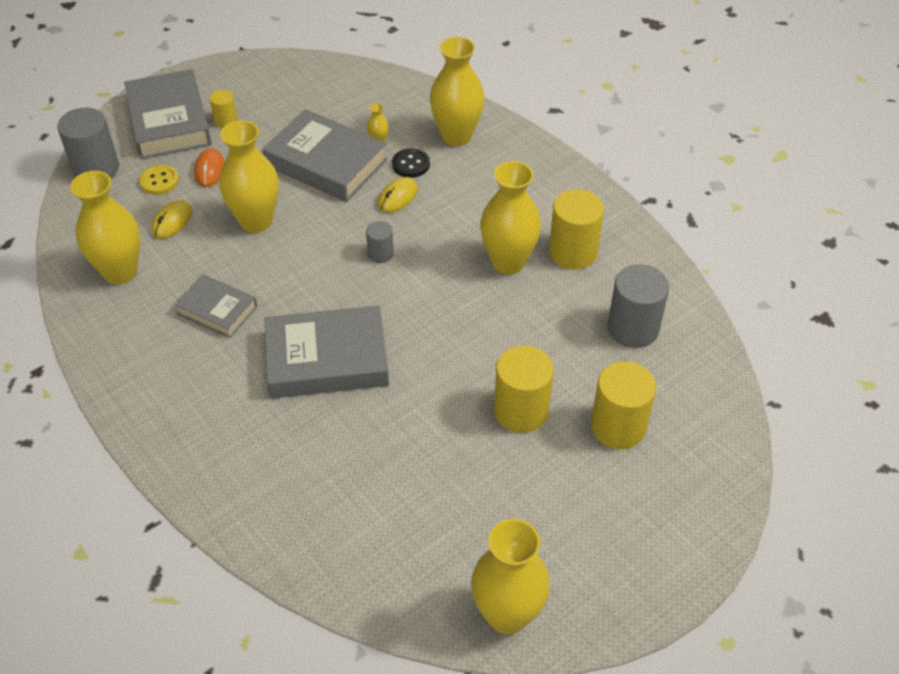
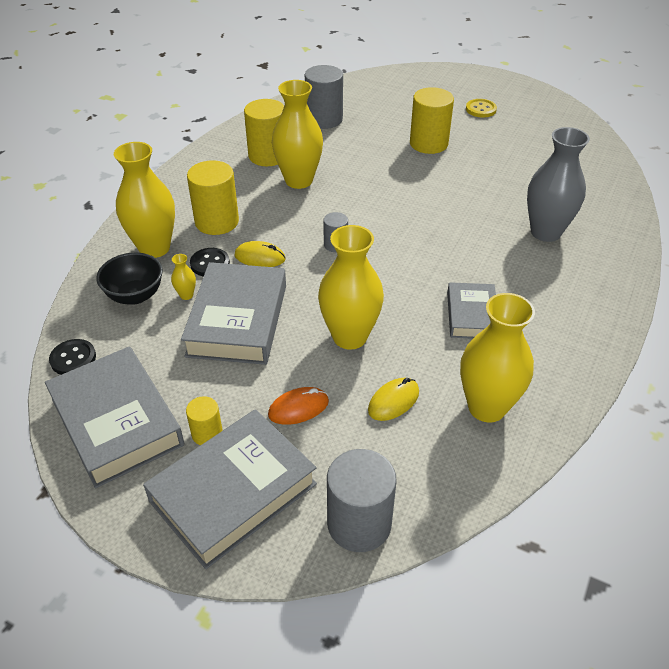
camera: 115 degrees left, 5 degrees down
yellow button [139,165,179,195] -> yellow button moved to [466,99,497,118]
yellow mouse [151,200,192,239] -> yellow mouse turned 45 degrees counterclockwise [368,378,419,421]
grey book [264,305,389,399] -> grey book moved to [45,346,184,488]
yellow vase [471,519,550,634] -> none
yellow cylinder [591,361,656,449] -> yellow cylinder moved to [187,160,239,235]
none -> black button [49,339,96,375]
none -> black bowl [96,252,163,305]
none -> grey vase [527,127,590,242]

